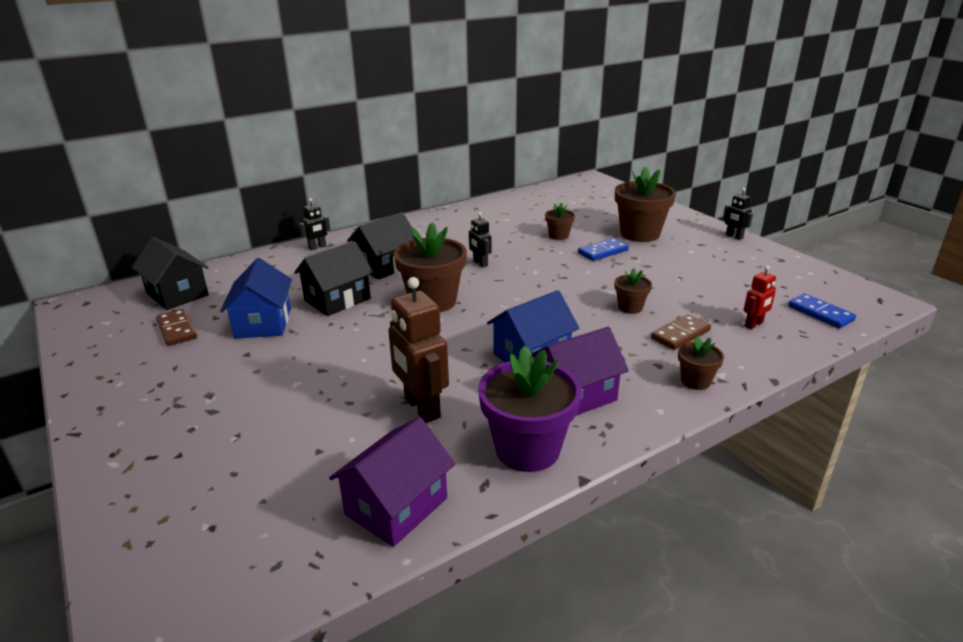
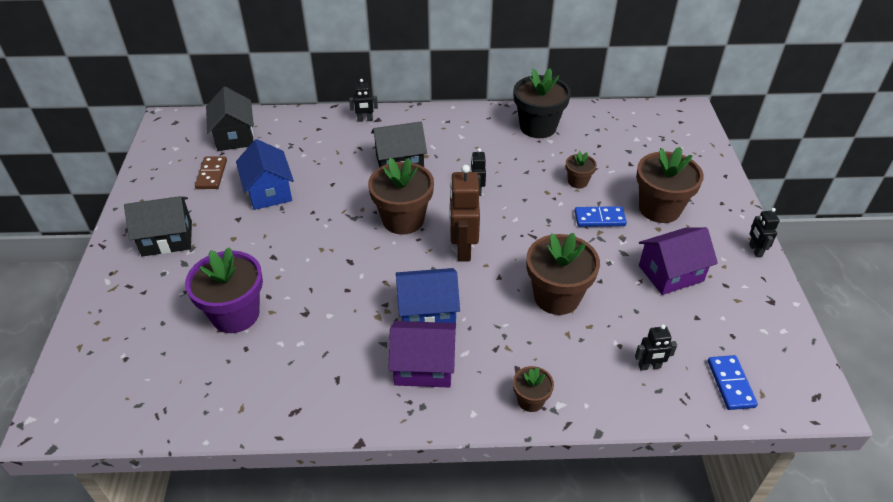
camera: 30 degrees right, 15 degrees up
blue house [220,258,292,339] -> blue house turned 45 degrees counterclockwise [236,139,294,210]
black house [294,241,374,316] -> black house moved to [124,196,192,257]
purple house [329,417,455,547] -> purple house moved to [639,227,718,295]
brown robot [388,277,449,423] -> brown robot moved to [449,165,480,261]
purple flower pot [478,346,582,472] -> purple flower pot moved to [185,247,263,333]
brown flower pot [615,268,652,314] -> brown flower pot [527,233,600,315], size x1.98
brown domino [651,314,711,350] -> none
red robot [744,266,776,329] -> black robot [635,324,677,371]
none -> black flower pot [513,68,571,138]

